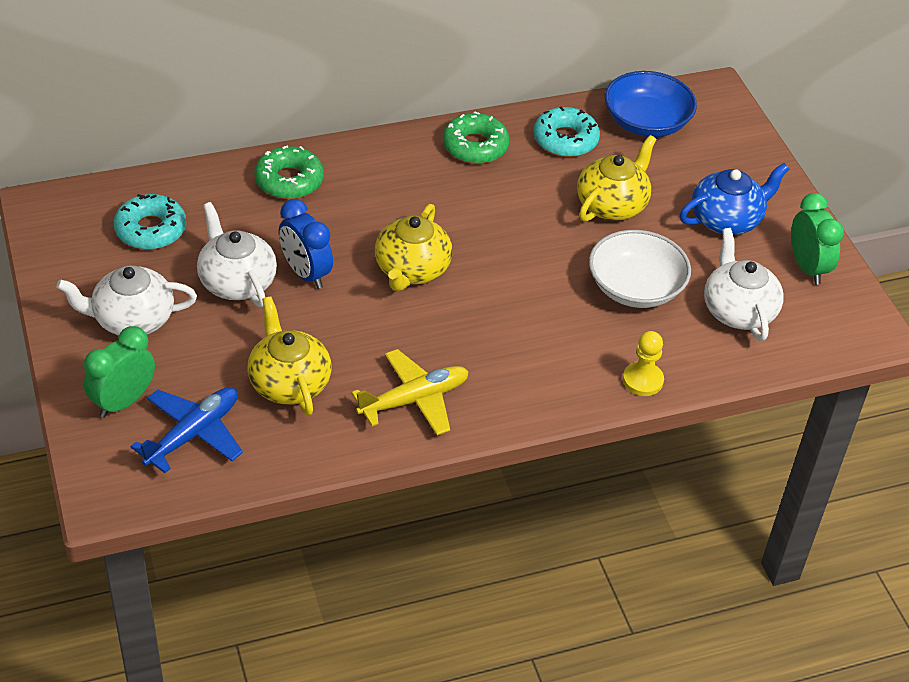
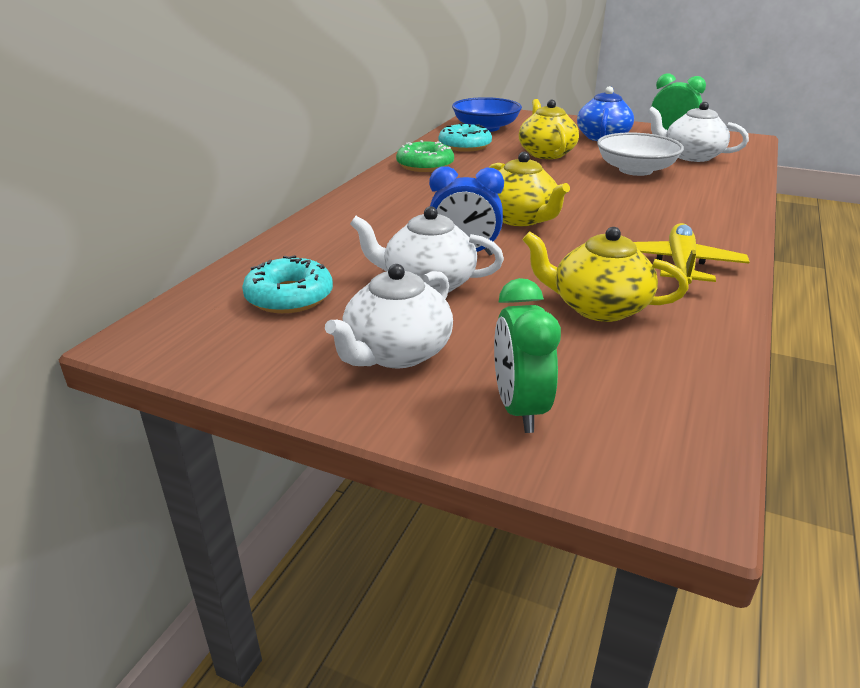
camera: 45 degrees left, 15 degrees down
blue plane [130,387,243,473] -> none
green donut [254,146,324,199] -> none
yellow pawn [623,331,664,396] -> none

